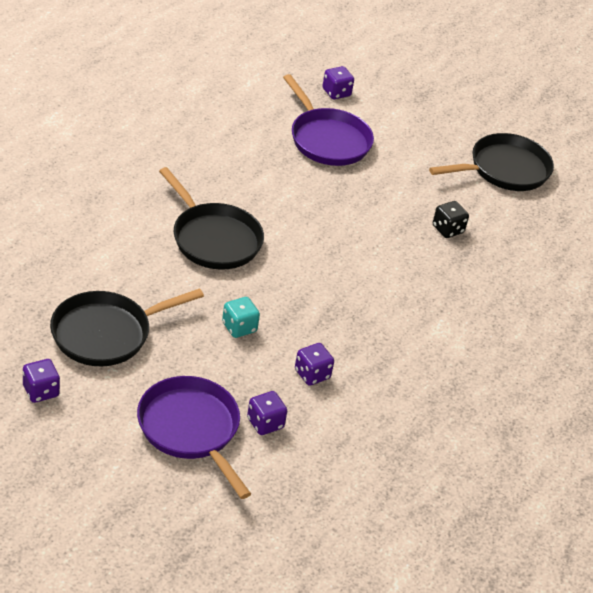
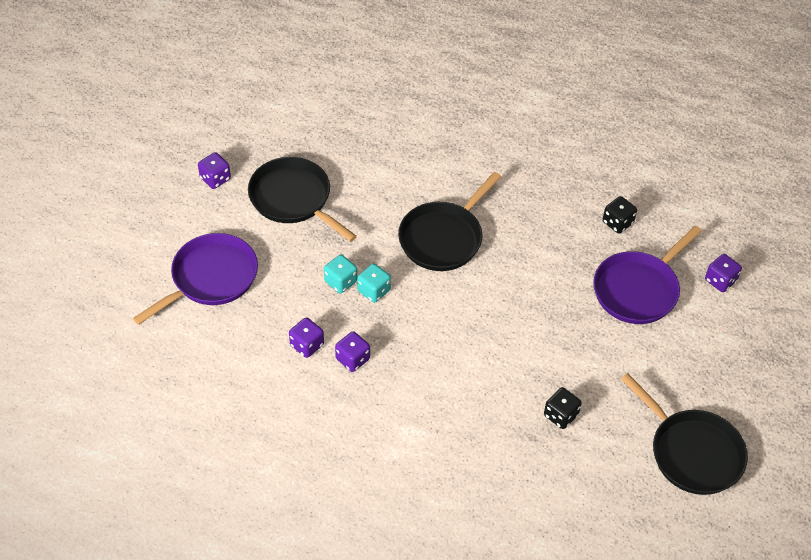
camera: 80 degrees right, 10 degrees up
purple dice [247,391,287,435] -> purple dice moved to [335,331,370,372]
none -> turquoise dice [357,264,391,303]
none -> black dice [603,196,637,234]

